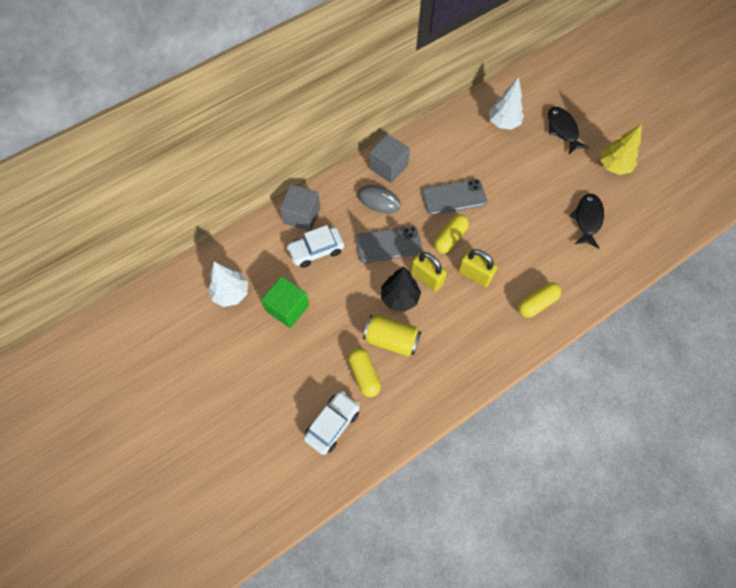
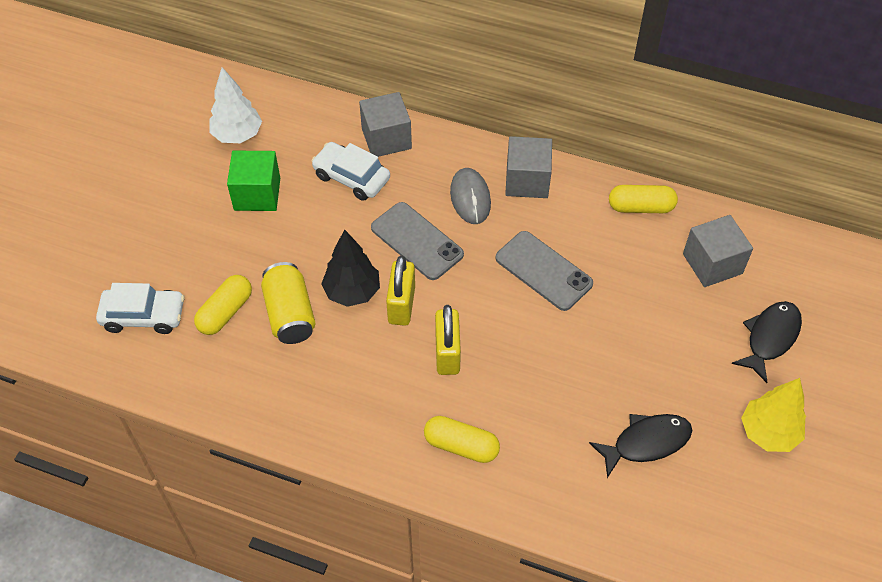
camera: 55 degrees right, 10 degrees down
yellow capsule [434,214,469,253] -> yellow capsule moved to [609,185,678,213]
white tree [489,77,524,130] -> grey cube [683,215,753,287]

